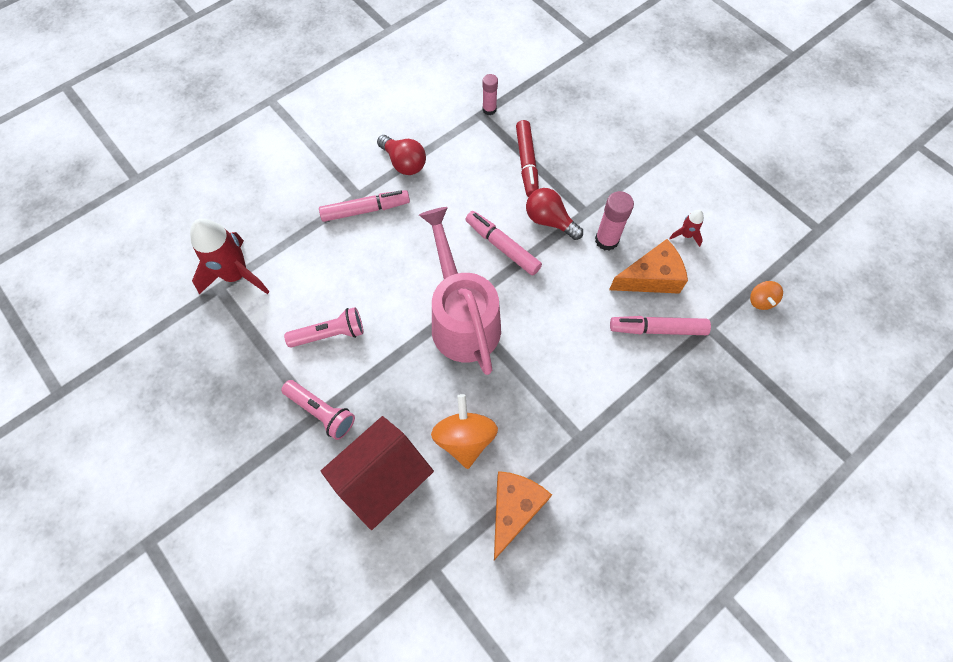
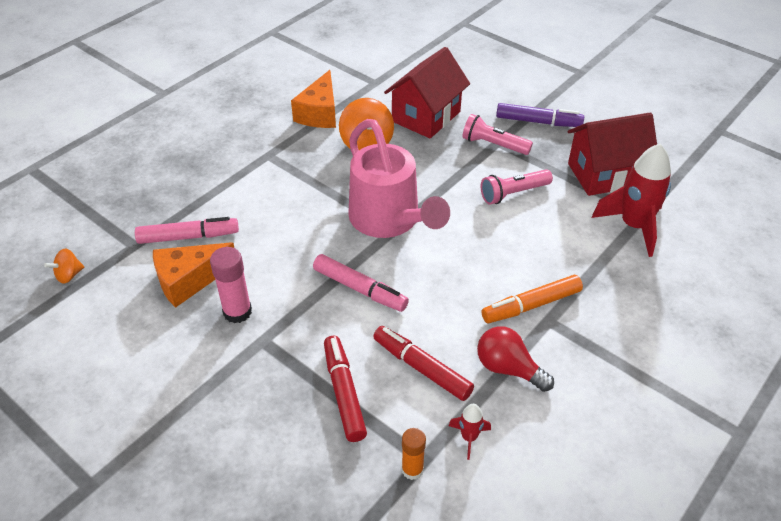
camera: 170 degrees right, 20 degrees down
pink marker [319,190,410,222] -> orange marker [482,275,583,323]
pink glue stick [482,74,498,115] -> orange glue stick [402,428,426,480]
red light bulb [526,188,583,240] -> none
red rocket [669,210,704,247] -> red rocket moved to [449,404,491,460]
orange spinning top [750,281,783,310] -> orange spinning top turned 120 degrees counterclockwise [44,249,84,284]
none -> red marker [373,326,474,401]
none -> purple marker [496,103,584,127]
none -> red house [568,113,657,196]

